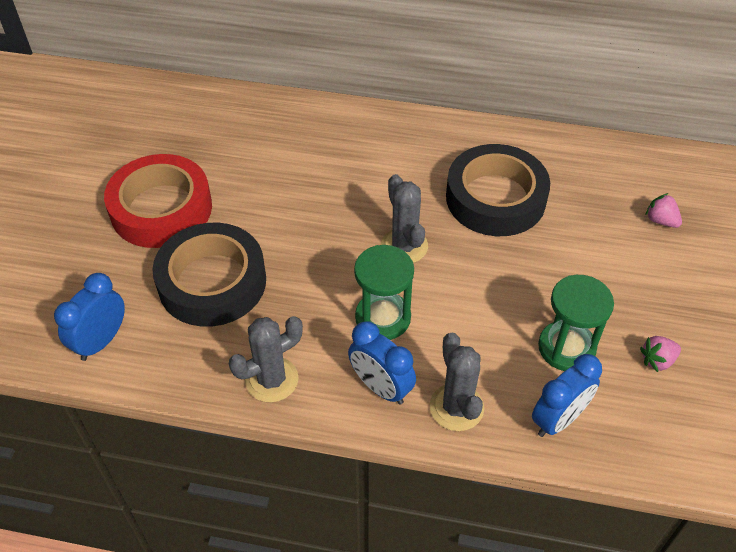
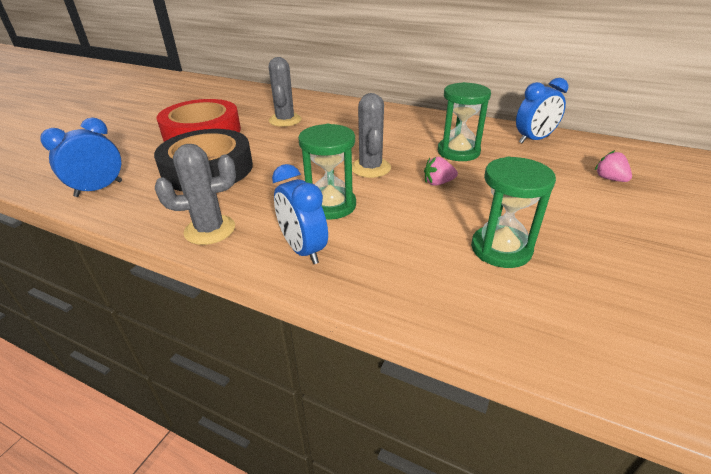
camera: 15 degrees right, 15 degrees down
grey cactus [430,333,484,431] -> grey cactus moved to [269,57,302,127]
black tape [446,144,550,236] -> green hourglass [438,82,491,161]
blue clock [532,354,602,437] -> blue clock moved to [516,78,568,143]
pink strawberry [640,336,681,372] -> pink strawberry moved to [424,157,458,186]

